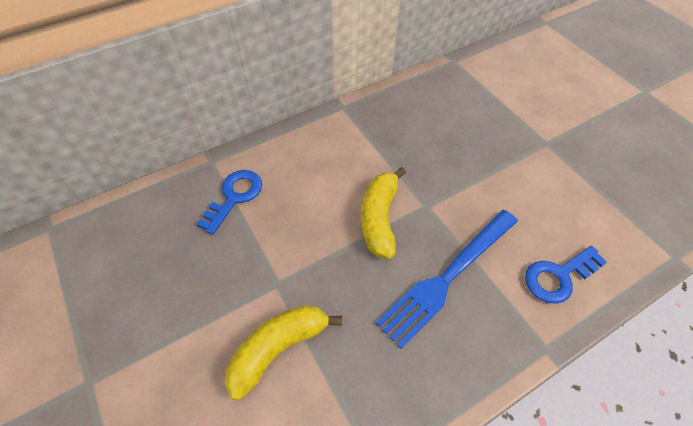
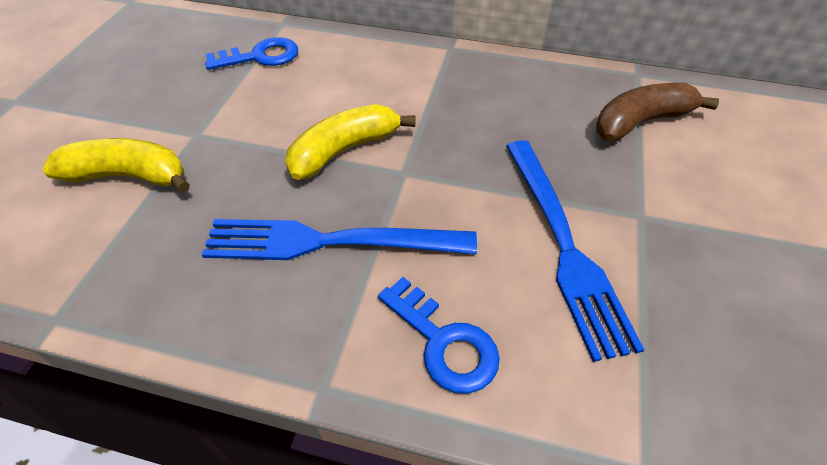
camera: 45 degrees right, 5 degrees down
blue key [525,246,607,304] -> blue key turned 150 degrees counterclockwise [378,277,500,393]
none -> blue fork [506,140,645,362]
none -> brown banana [596,82,719,141]

